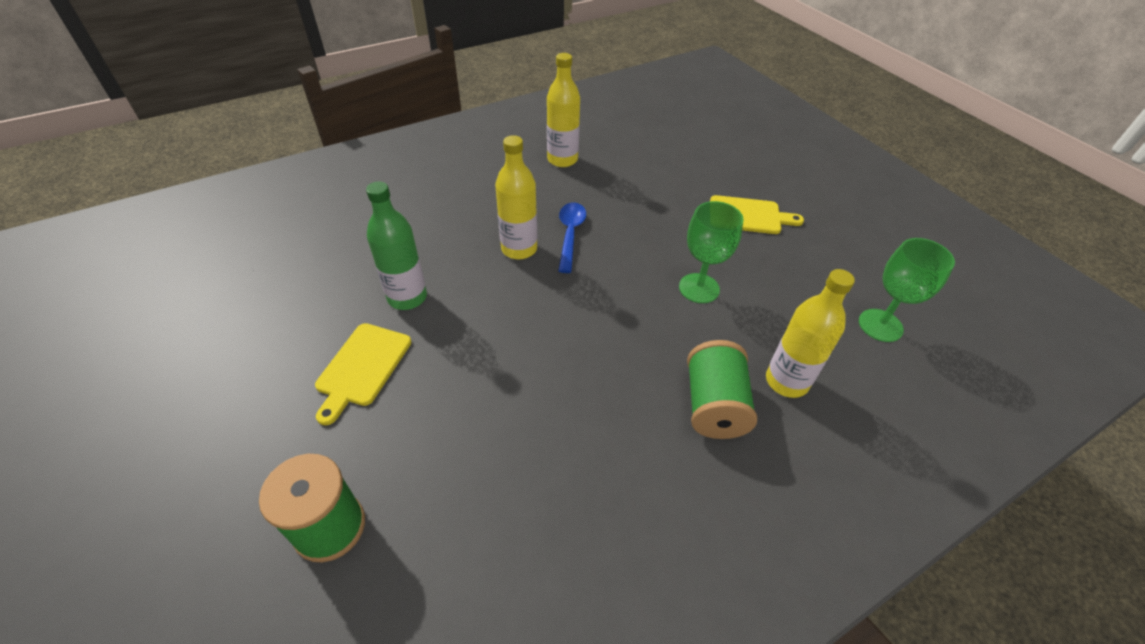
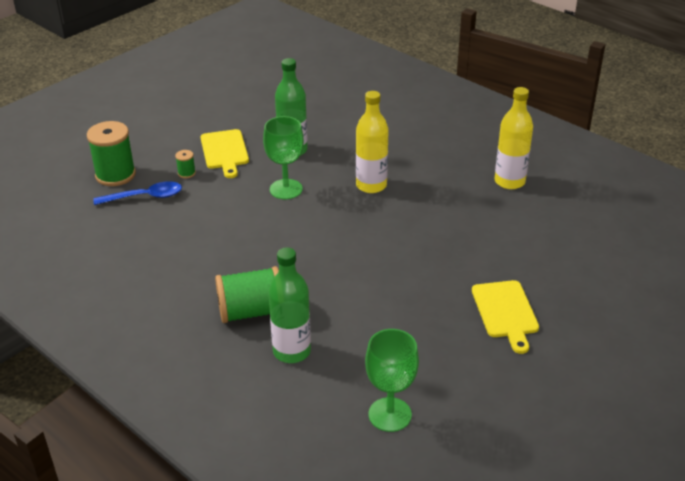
camera: 75 degrees right, 10 degrees down
yellow cutting board [315,323,411,425] -> yellow cutting board turned 105 degrees counterclockwise [200,129,249,178]
blue spoon [558,202,586,273] -> blue spoon moved to [93,181,182,205]
green goblet [679,201,744,303] -> green goblet moved to [263,116,304,199]
yellow bottle [766,269,855,398] -> green bottle [268,247,311,363]
none -> green spool [175,150,196,178]

